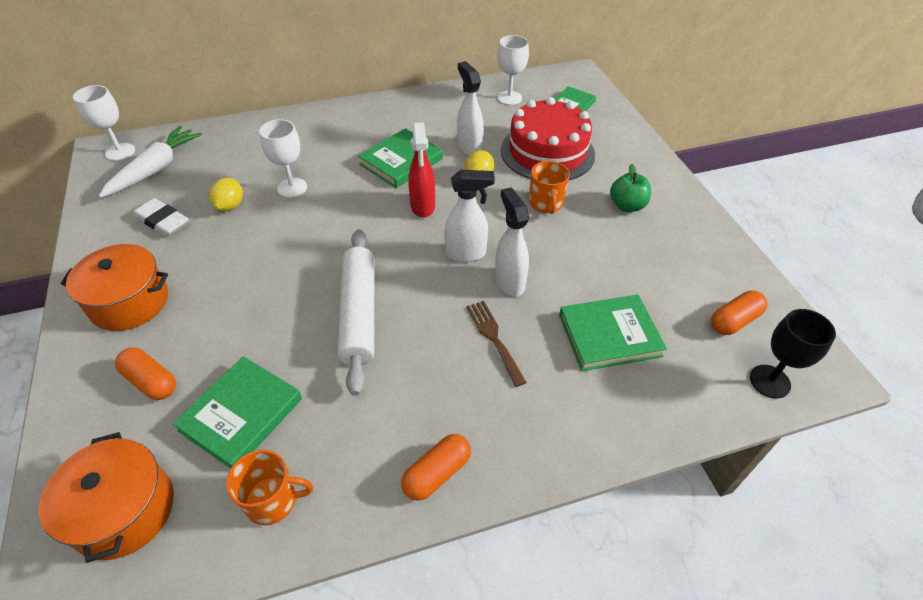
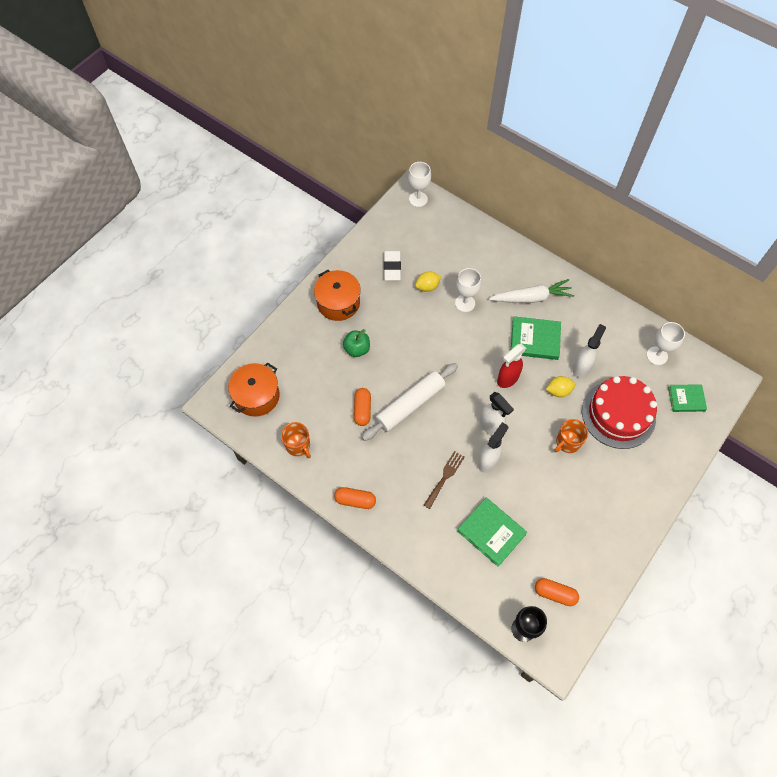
camera: 55 degrees right, 15 degrees up
white carrot [98,126,202,198] -> white carrot moved to [489,279,574,303]
orange capsule [115,348,176,400] -> orange capsule moved to [354,388,371,426]
green book [172,356,302,469] -> none
green apple [610,164,651,212] -> green apple moved to [343,329,370,357]

